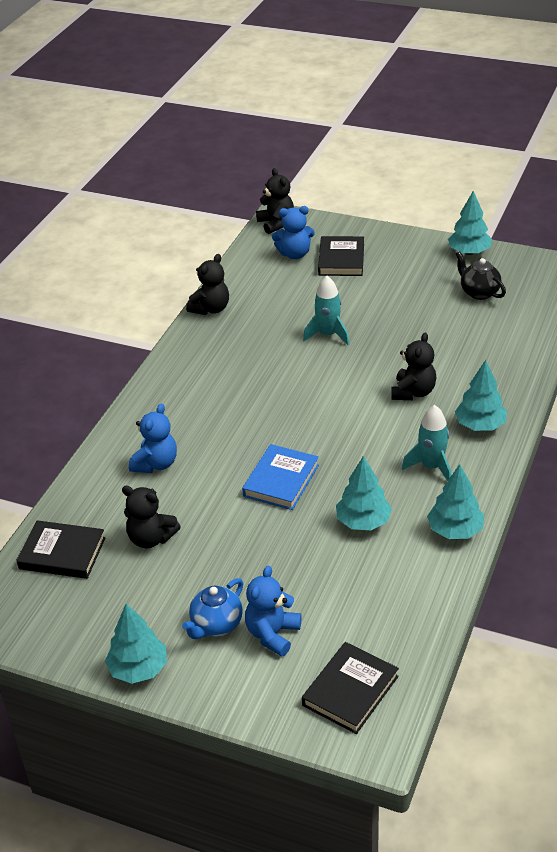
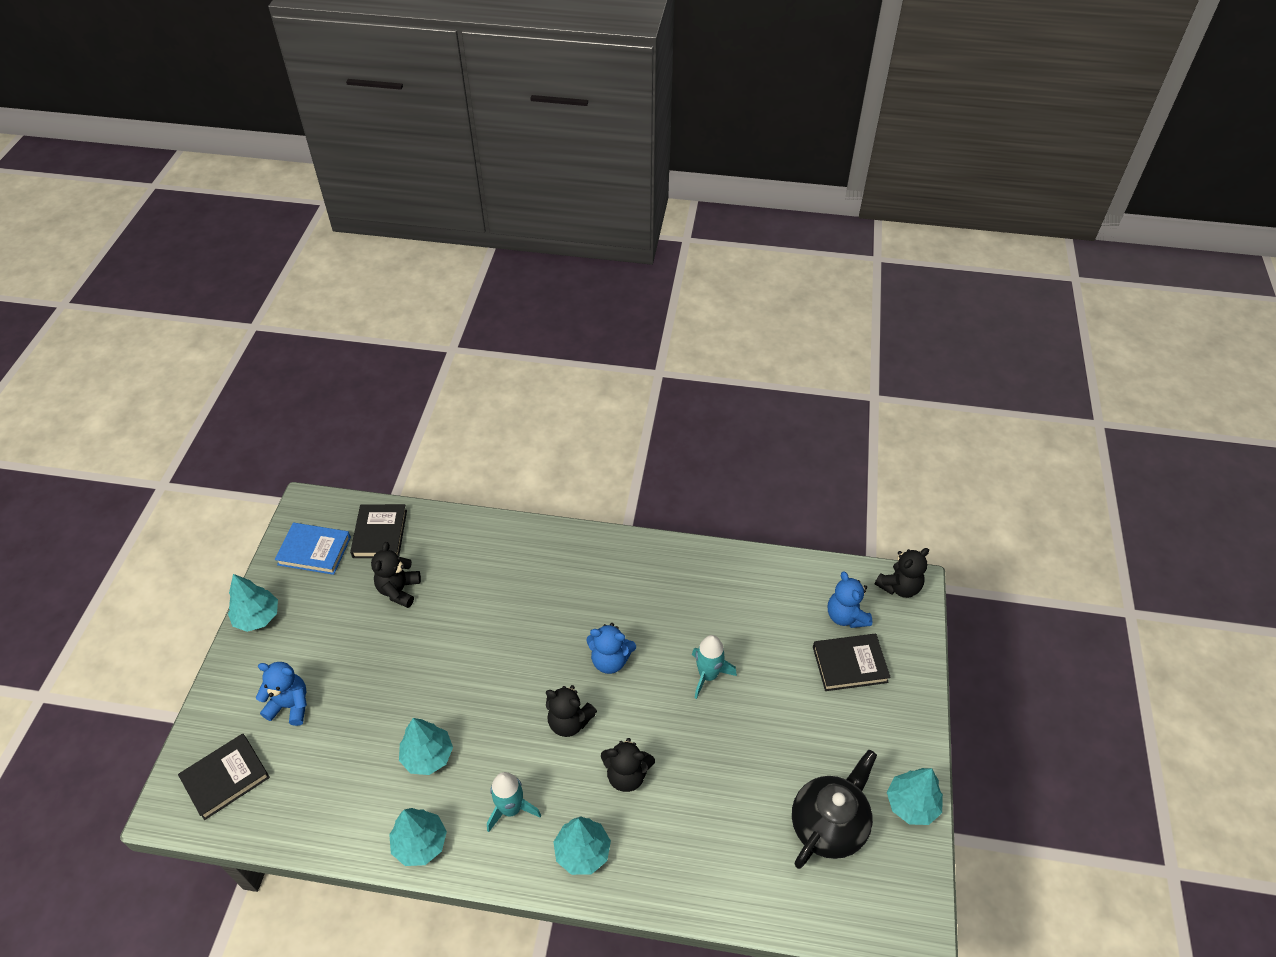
camera: 75 degrees right, 10 degrees up
blue teddy bear [129,403,177,473] -> blue teddy bear moved to [586,623,636,674]
blue teapot [182,578,244,639] -> none
black teddy bear [186,254,229,315] -> black teddy bear moved to [546,685,597,737]
blue book [242,444,319,510] -> blue book moved to [275,523,351,575]
black book [302,642,399,734] -> black book turned 60 degrees counterclockwise [178,734,270,820]
black teapot [456,251,506,300] -> black teapot [792,750,877,869], size x1.59

